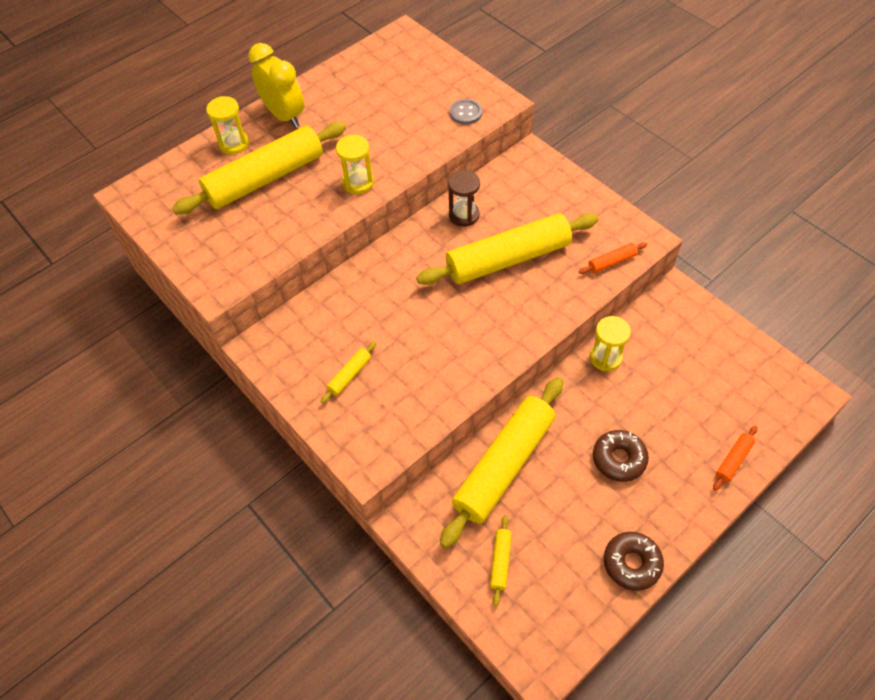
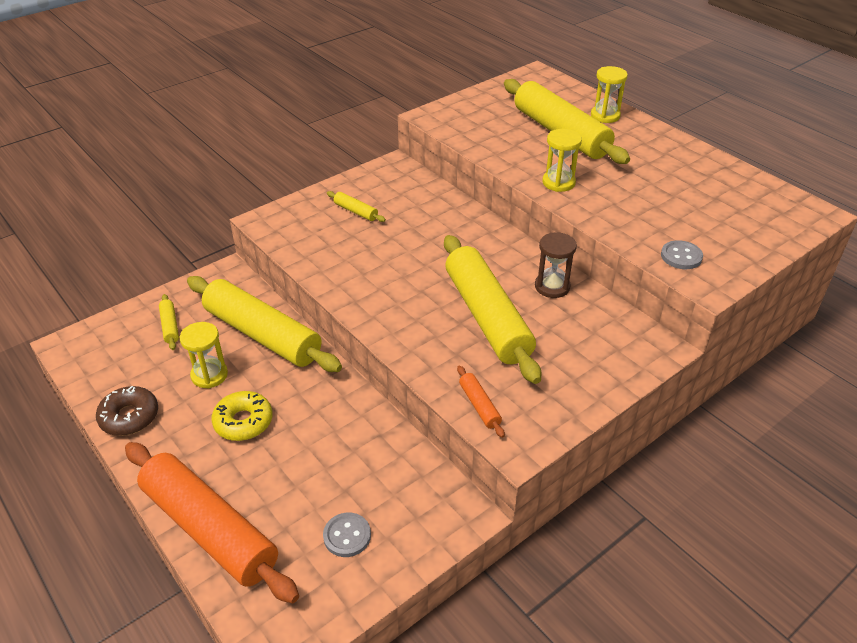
camera: 90 degrees right, 15 degrees down
yellow clock [249,43,304,128] -> none
yellow rolling pin [490,515,512,606] -> yellow rolling pin turned 60 degrees clockwise [159,294,179,350]
yellow hourglass [590,316,631,371] -> yellow hourglass moved to [180,322,228,388]
brown donut [593,430,649,482] -> yellow donut [211,391,273,441]
orange rolling pin [713,426,757,491] -> orange rolling pin [125,442,299,604], size x2.50
none -> grey button [323,513,371,557]

